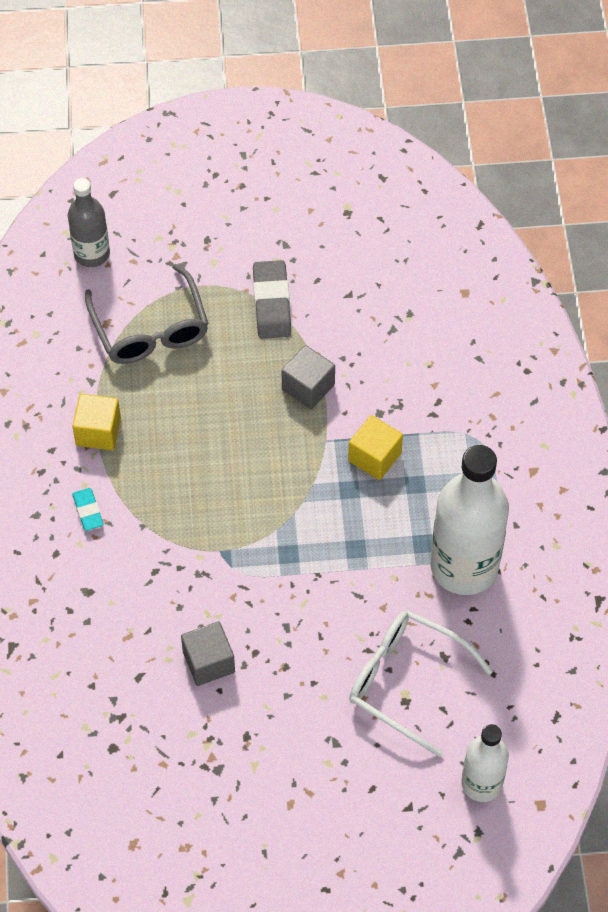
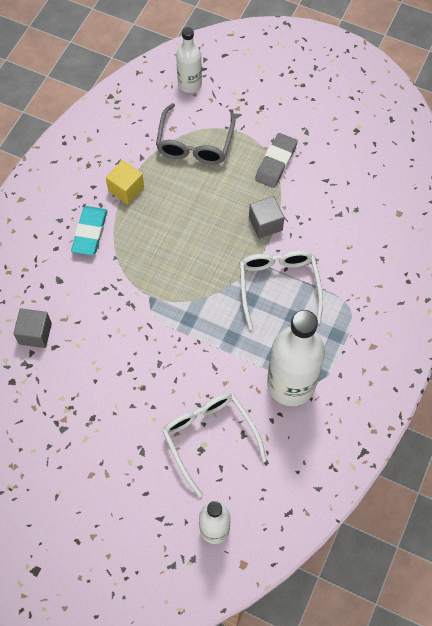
camera: 30 degrees right, 5 degrees up
grey bottle [68,178,110,267] -> white bottle [176,27,202,93]
turquoise eraser [72,488,104,531] -> turquoise eraser [71,206,108,255], size x1.76
grey cube [181,621,235,686] -> grey cube moved to [13,308,52,348]
yellow cube [348,415,403,480] -> white glasses [240,250,323,330]

